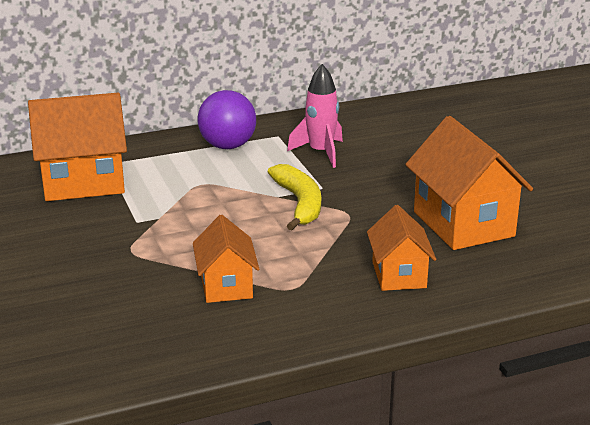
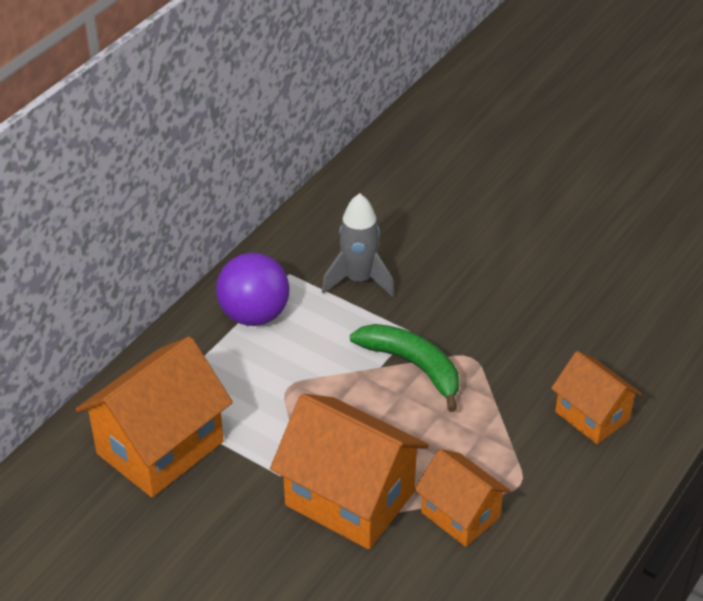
camera: 35 degrees left, 15 degrees up
yellow banana [268,164,321,230] -> green banana [350,324,459,412]
pink rocket [287,64,343,168] -> grey rocket [322,193,395,297]
orange house [405,116,533,250] -> orange house moved to [270,393,429,549]

